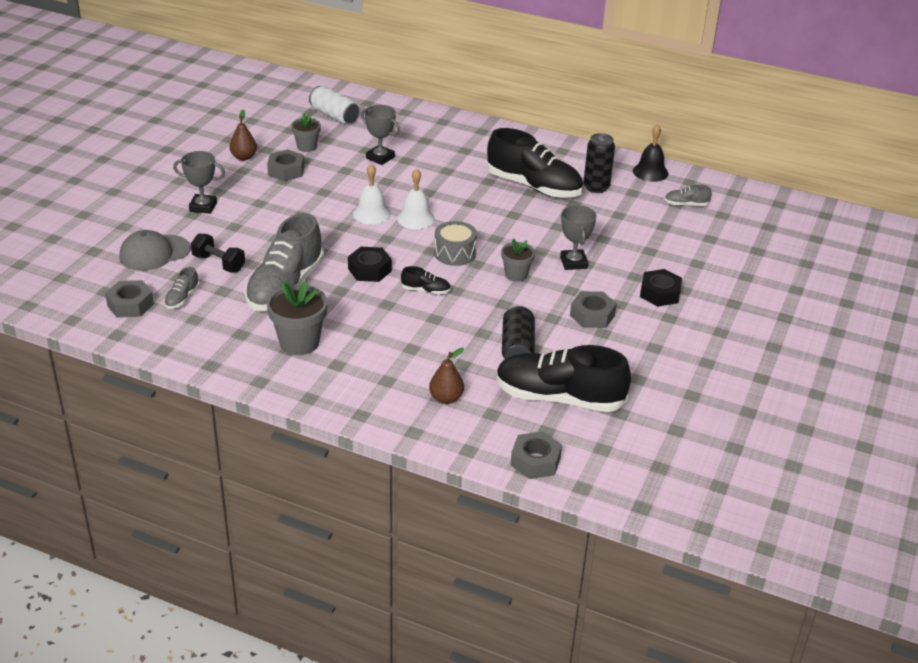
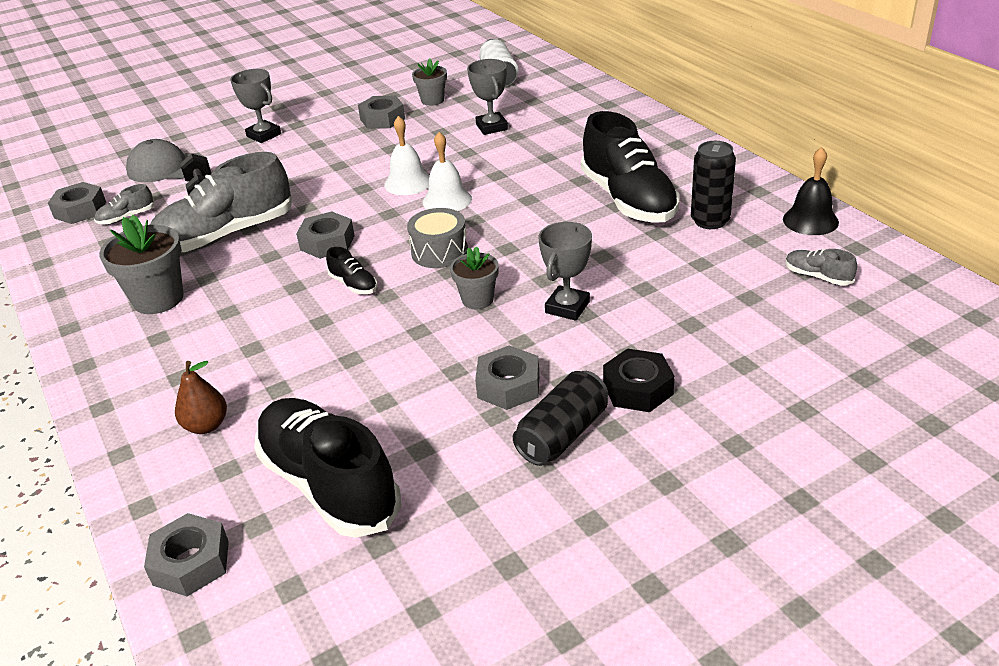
camera: 40 degrees right, 0 degrees up
brown pear [229,110,257,161] -> none
black nut [348,247,392,282] -> grey nut [296,211,355,259]
black can [502,306,535,359] -> black can moved to [513,371,608,466]

